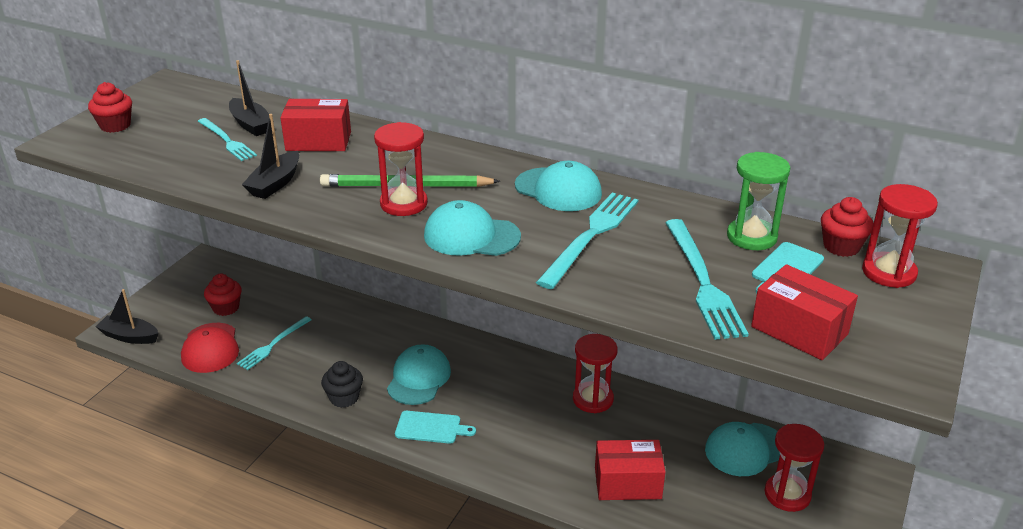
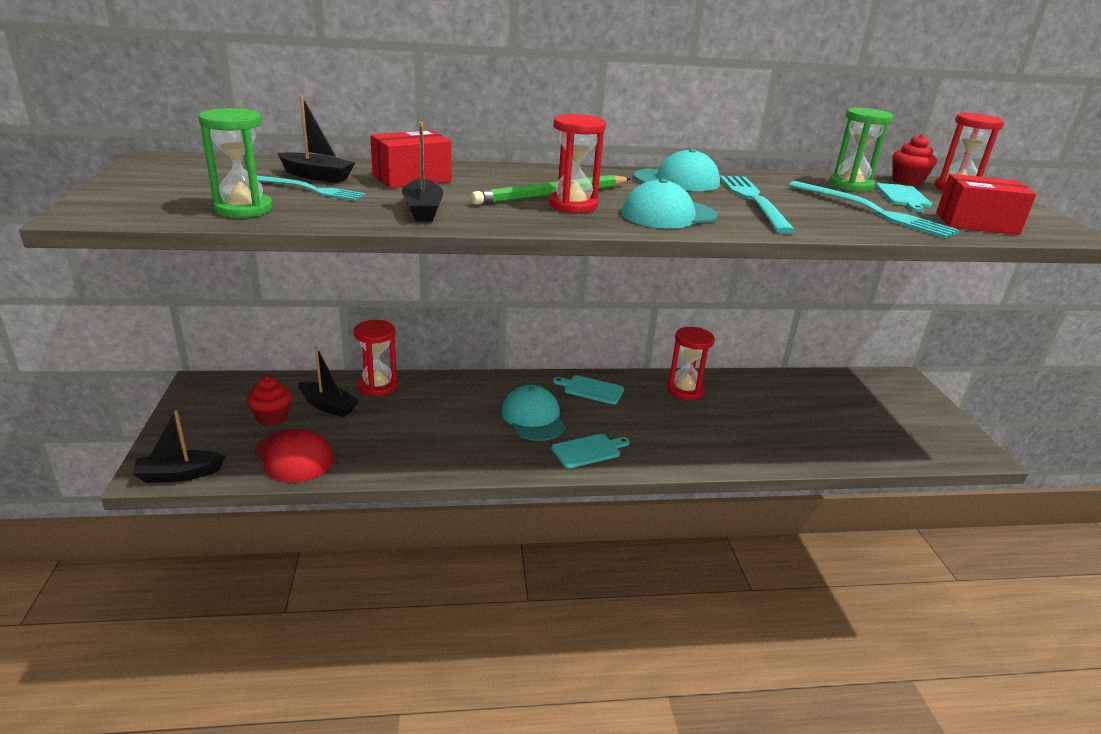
camera: 35 degrees left, 5 degrees down
red cupcake [88,82,132,133] -> none
turquoise fork [237,316,311,370] -> none
black cupcake [321,361,363,408] -> none
red box [595,440,665,500] -> none
turquoise cap [705,422,780,476] -> none
red hourglass [765,424,824,512] -> red hourglass moved to [354,320,398,396]
none -> green hourglass [198,108,272,218]
none -> black boat [298,347,359,417]
none -> turquoise cutting board [553,375,624,404]

